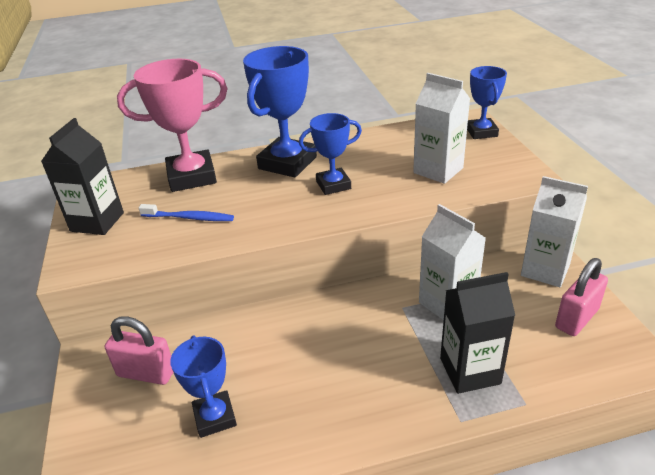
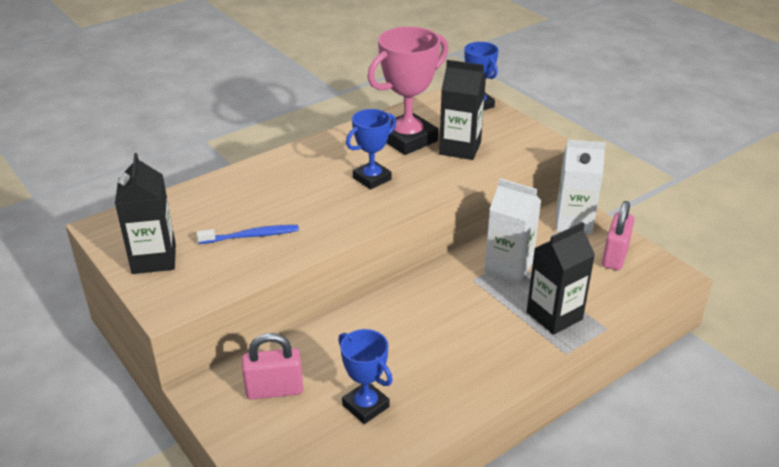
camera: 25 degrees left, 0 degrees up
pink trophy [117,59,228,192] -> pink trophy moved to [367,27,448,155]
blue trophy [243,46,317,178] -> none
white carton [413,73,470,184] -> black carton [439,60,486,160]

